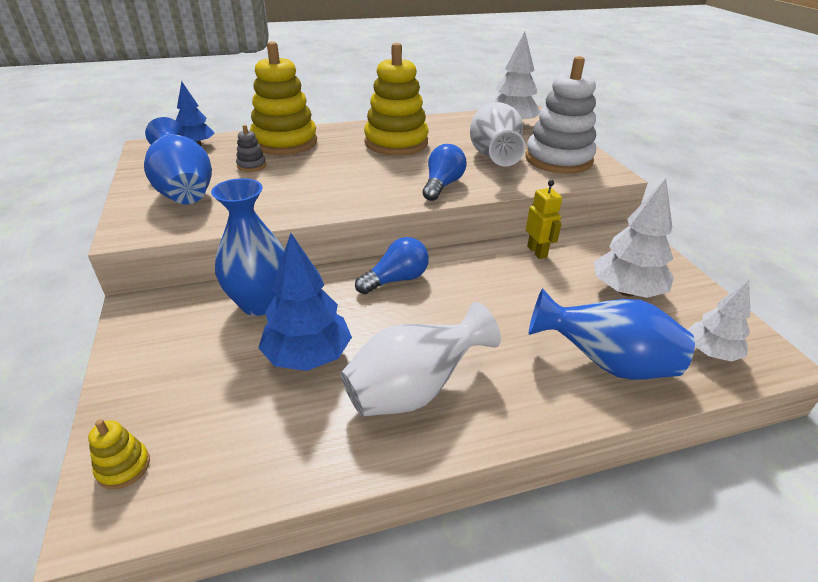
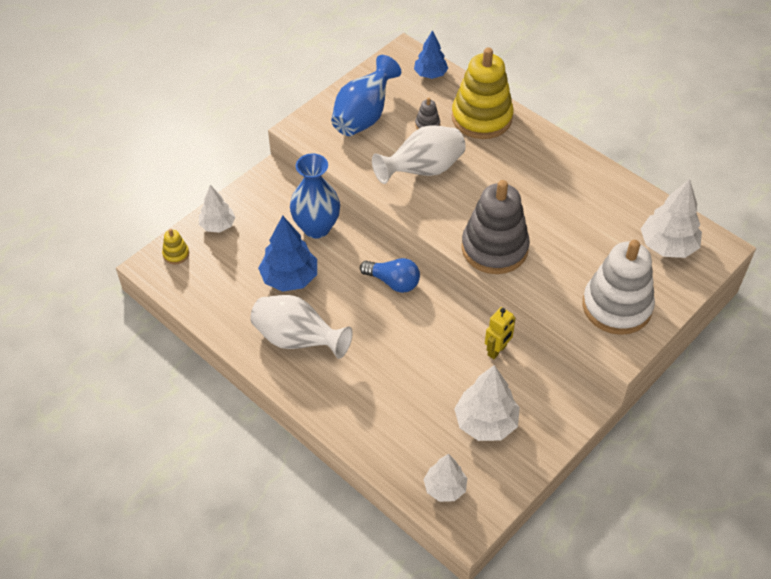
camera: 60 degrees right, 15 degrees up
yellow stacking toy [364,43,429,155] -> none
blue light bulb [423,144,466,201] -> grey stacking toy [461,180,530,274]
white vase [470,102,525,166] -> white vase moved to [372,125,466,184]
blue vase [529,288,695,380] -> none
none -> white tree [199,185,236,233]

